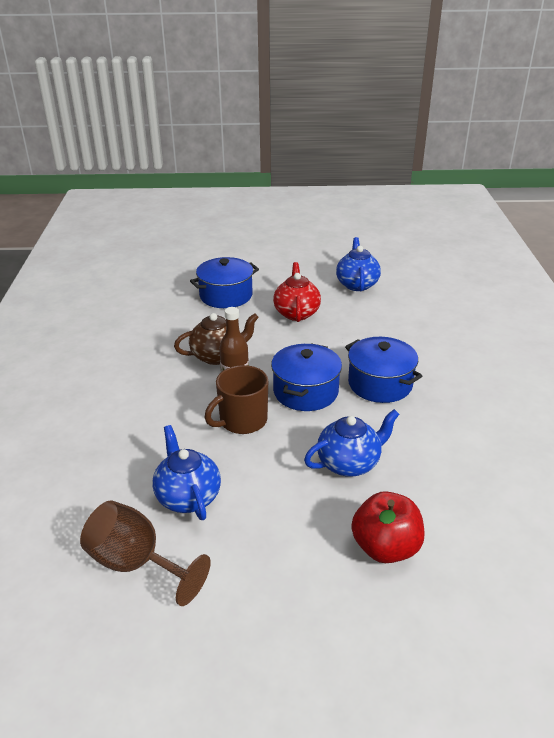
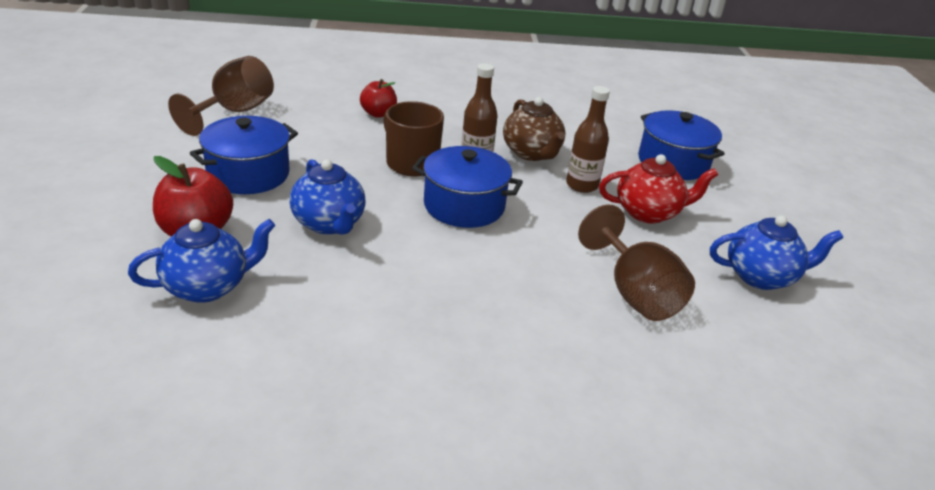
camera: 85 degrees right, 0 degrees up
blue teapot [152,425,221,520] -> blue teapot moved to [128,219,275,303]
blue pot [345,337,422,403] -> blue pot moved to [190,116,298,194]
none -> red apple [360,79,397,118]
none -> brown bottle [566,86,610,193]
none -> brown goblet [578,205,695,321]

